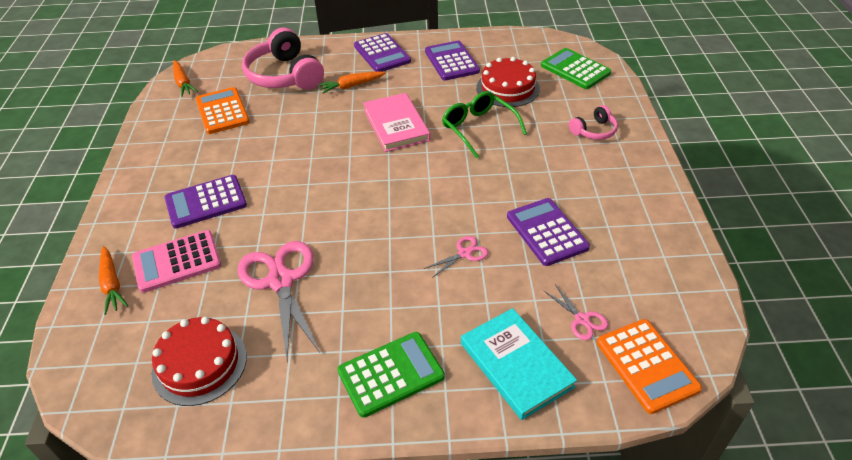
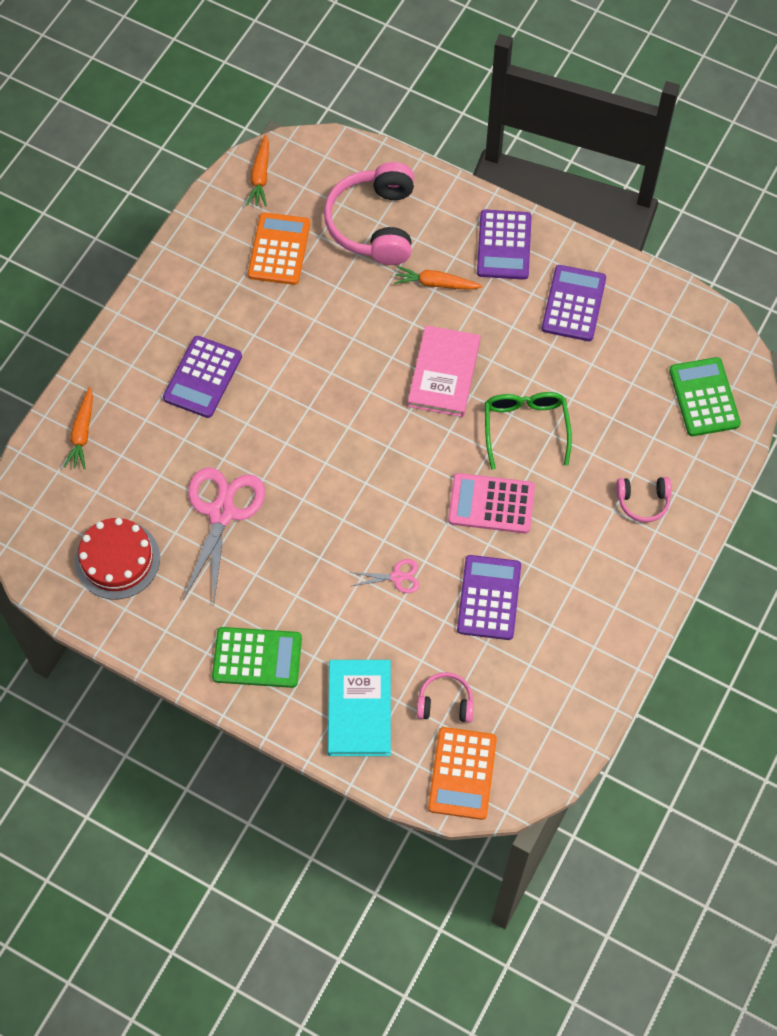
camera: 30 degrees right, 20 degrees up
pink calculator [132,230,221,293] -> pink calculator moved to [448,473,535,534]
purple calculator [165,175,247,229] -> purple calculator turned 75 degrees counterclockwise [163,336,242,418]
red cake [476,57,540,107] -> none
pink scissors [544,284,608,340] -> pink headphones [417,672,474,723]

